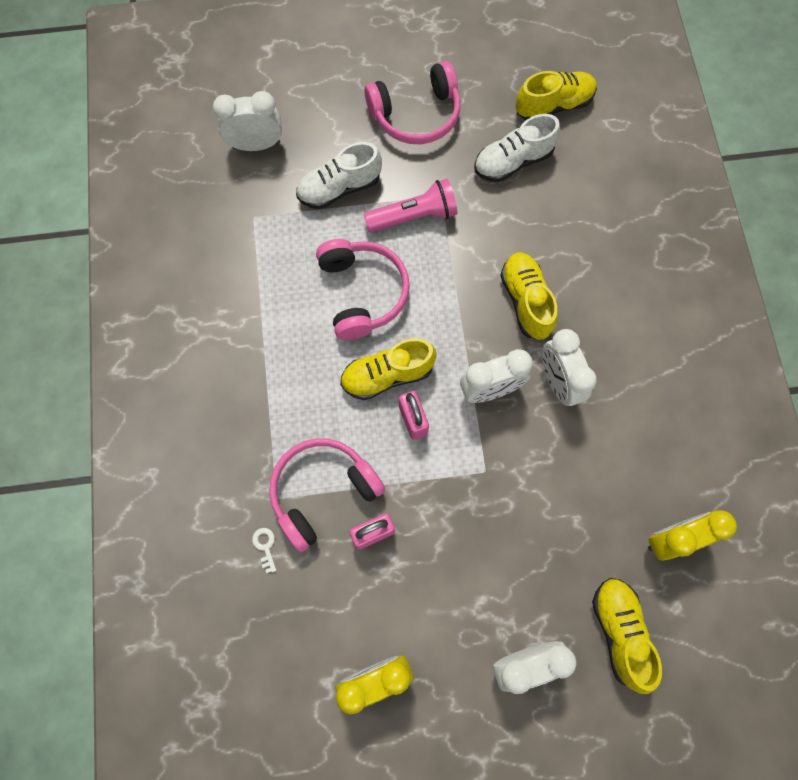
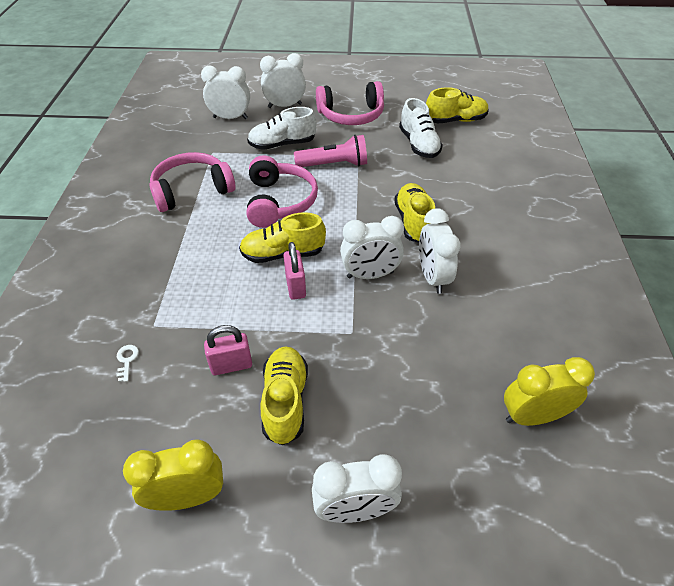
camera: 10 degrees right, 25 degrees down
pink headphones [269,438,385,552] -> pink headphones moved to [150,152,235,212]
white shoe [474,114,560,182] -> white shoe turned 90 degrees counterclockwise [399,98,443,158]
yellow shoe [592,578,662,694] -> yellow shoe moved to [260,346,308,445]
none -> white clock [260,53,306,108]

